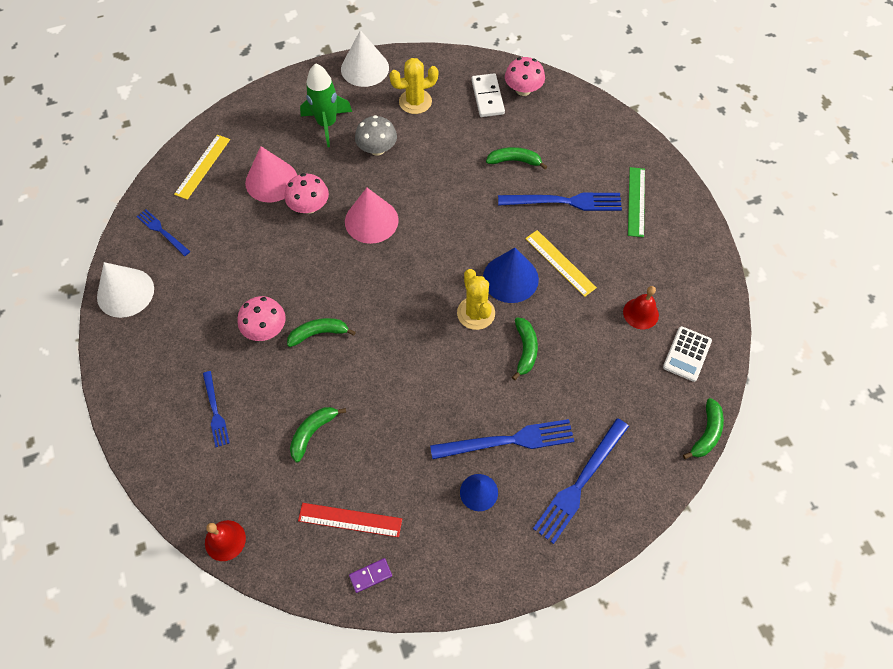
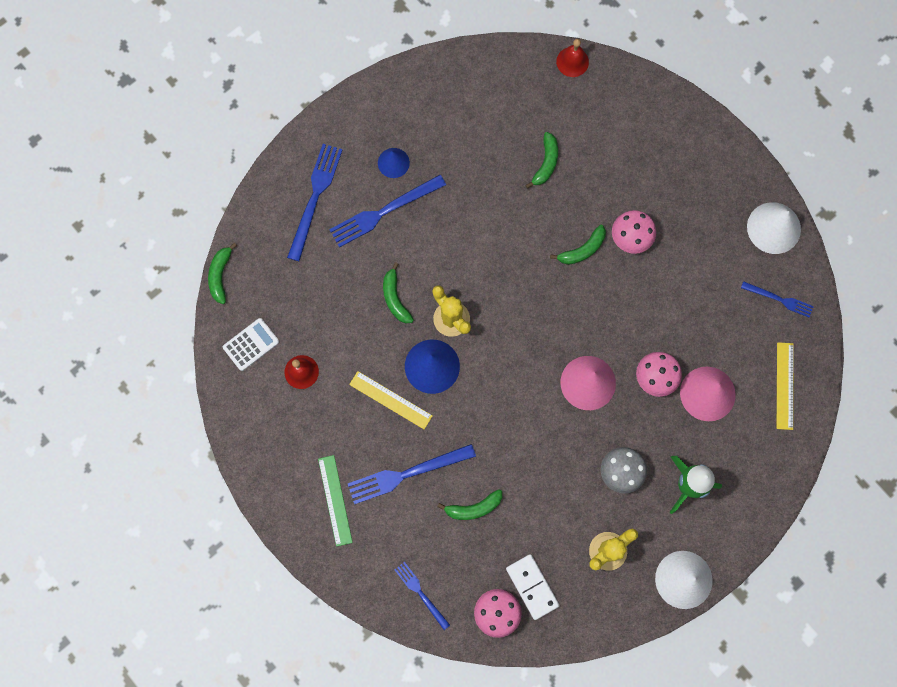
camera: 160 degrees right, 15 degrees up
blue fork [203,371,230,447] -> blue fork moved to [395,562,450,630]
red ruler [298,503,402,537] -> none
purple domino [349,558,392,593] -> none
white calculator [663,326,712,382] -> white calculator turned 45 degrees clockwise [223,318,279,371]

